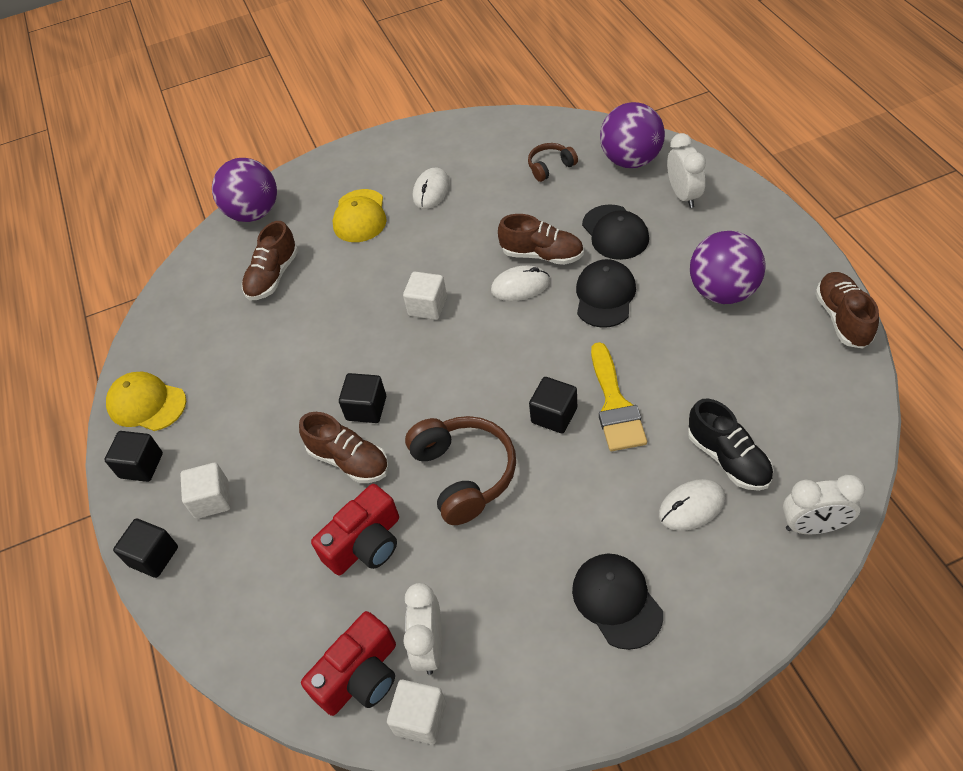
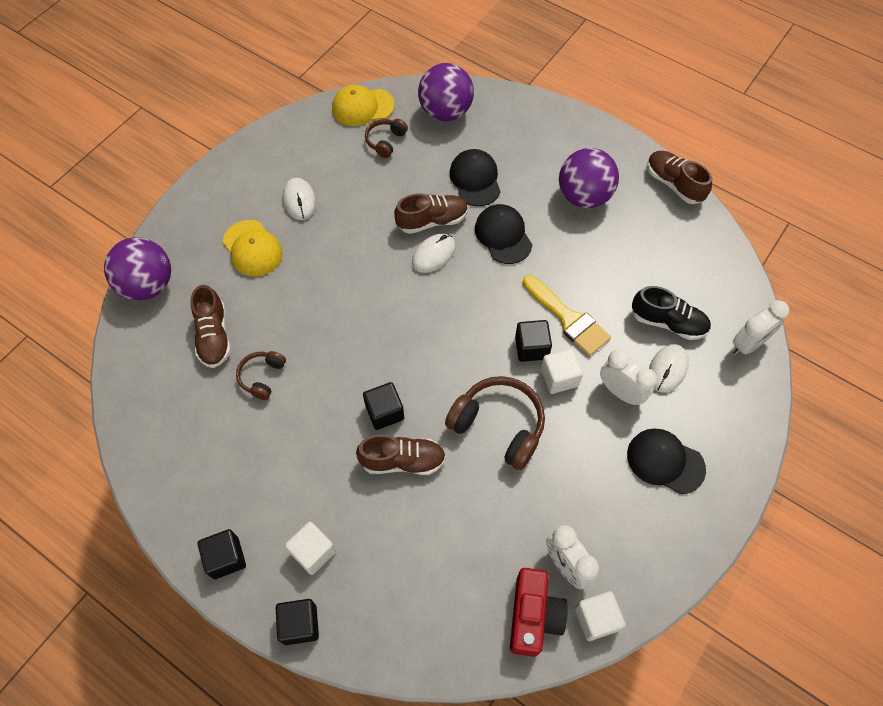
camera: 40 degrees left, 10 degrees up
yellow cap [106,372,186,431] -> yellow cap moved to [332,85,395,126]
red camera [311,484,399,576] -> none
white cube [403,272,447,320] -> white cube moved to [541,348,583,394]
black cap [582,204,649,260] -> black cap turned 135 degrees counterclockwise [449,149,501,206]
white clock [667,133,706,208] -> white clock moved to [600,349,657,405]
none -> brown headphones [236,351,286,400]

